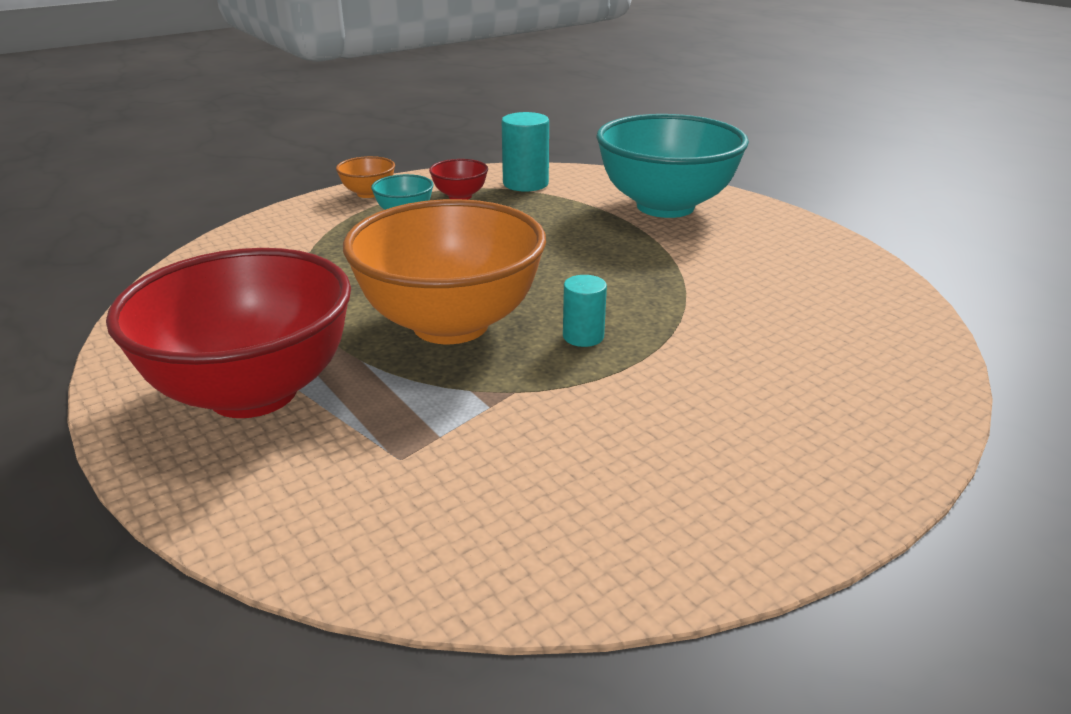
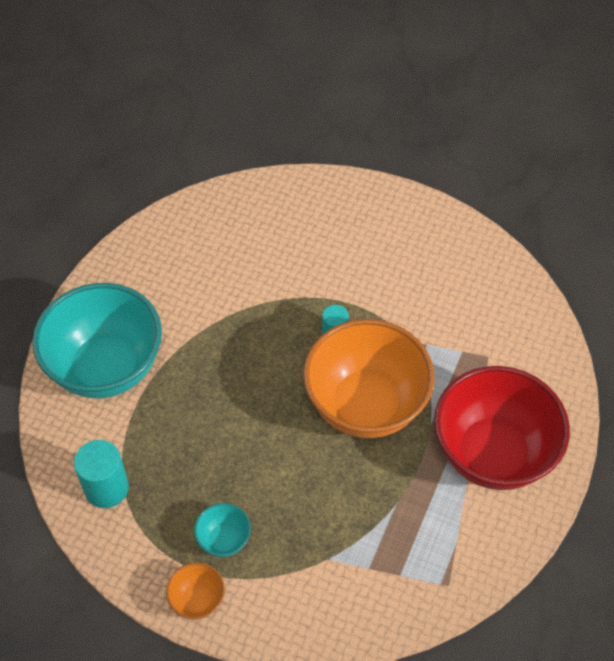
camera: 120 degrees left, 25 degrees up
red bowl [429,159,488,200] -> none

